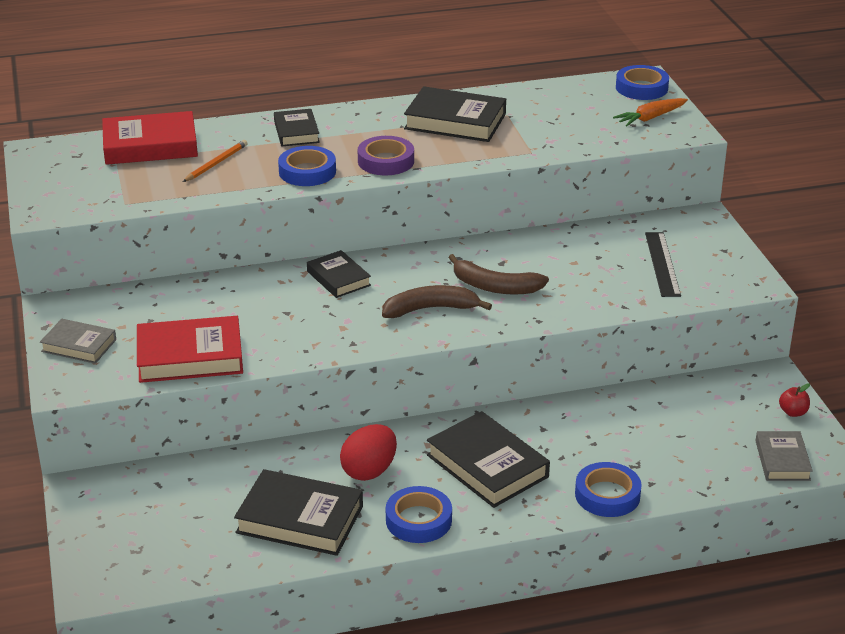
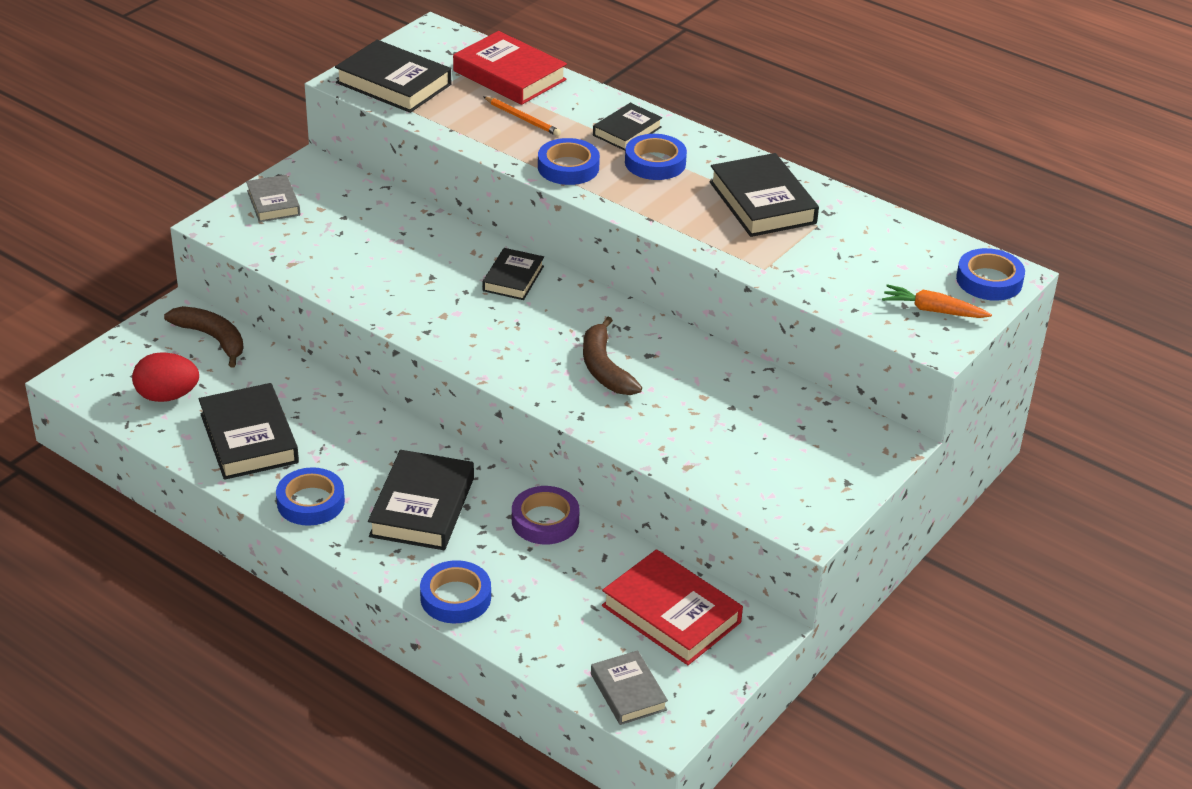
camera: 50 degrees right, 5 degrees up
red book [137,316,243,383] -> red book moved to [602,549,743,665]
orange pencil [183,140,248,182] -> orange pencil turned 45 degrees clockwise [483,96,561,136]
red egg [340,424,397,481] -> red egg moved to [132,352,199,402]
purple tape [358,136,414,175] -> purple tape moved to [512,486,580,544]
brown banana [382,285,492,318] -> brown banana moved to [164,306,244,367]
black ruler [645,232,681,297] -> none
grey book [755,431,813,481] -> grey book turned 75 degrees counterclockwise [591,650,668,725]
red apple [779,383,810,417] -> none
none -> black book [335,40,451,113]
none -> blue tape [625,134,687,180]

